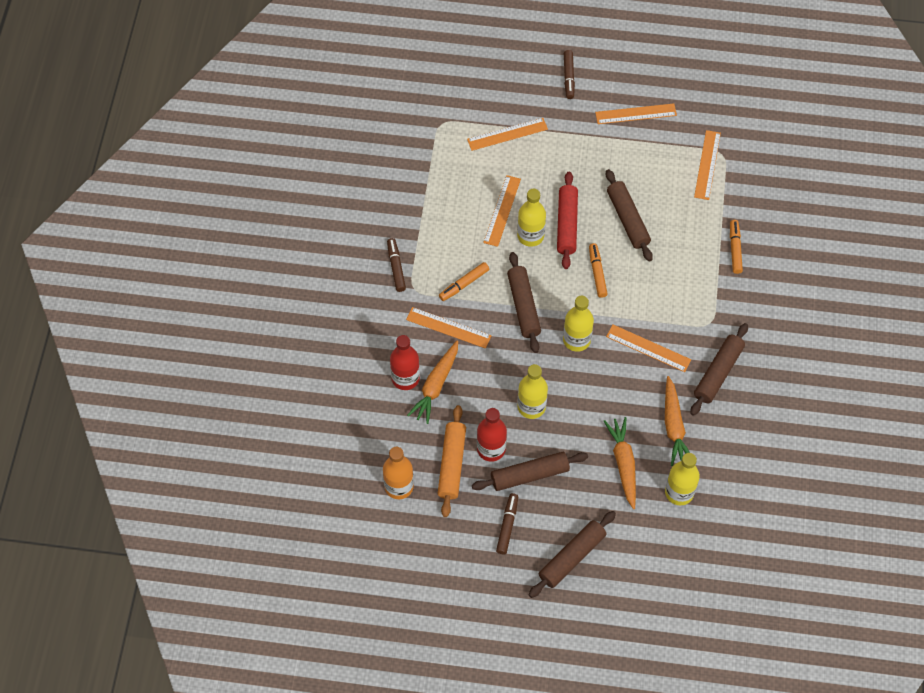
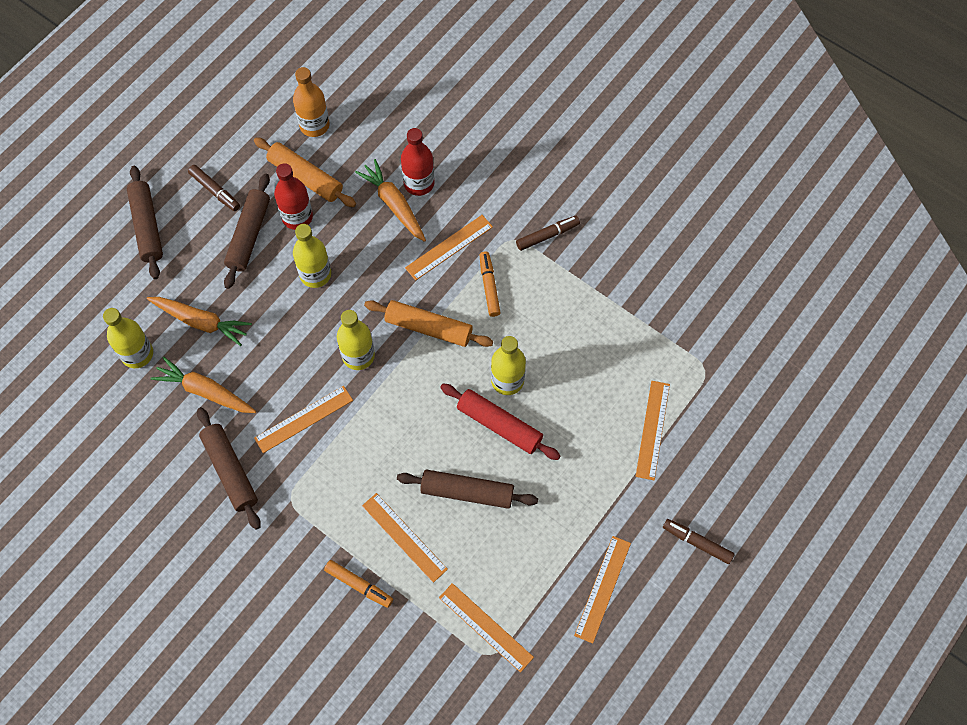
camera: 120 degrees right, 5 degrees up
brown marker [387,238,406,292] -> brown marker turned 45 degrees counterclockwise [516,216,580,251]
orange ruler [483,175,521,247] -> orange ruler moved to [362,493,448,583]
brown rolling pin [507,252,541,353] -> orange rolling pin [364,300,493,347]
orange marker [589,243,608,298] -> none

